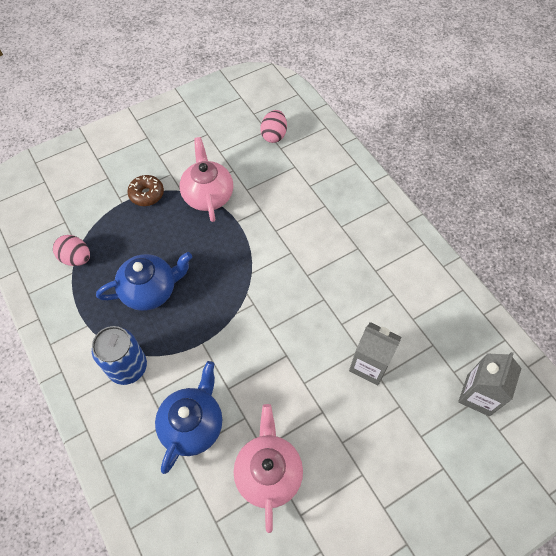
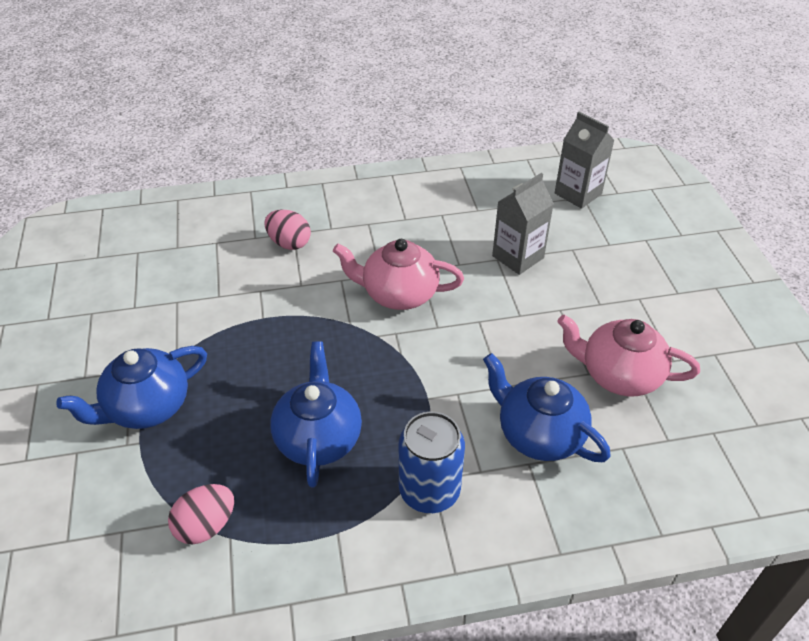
camera: 70 degrees left, 15 degrees down
brown donut [127,175,164,206] -> blue teapot [56,346,207,429]
pink teapot [180,137,233,222] -> pink teapot moved to [333,239,464,310]
pink egg [260,110,287,143] -> pink egg moved to [264,209,311,250]

